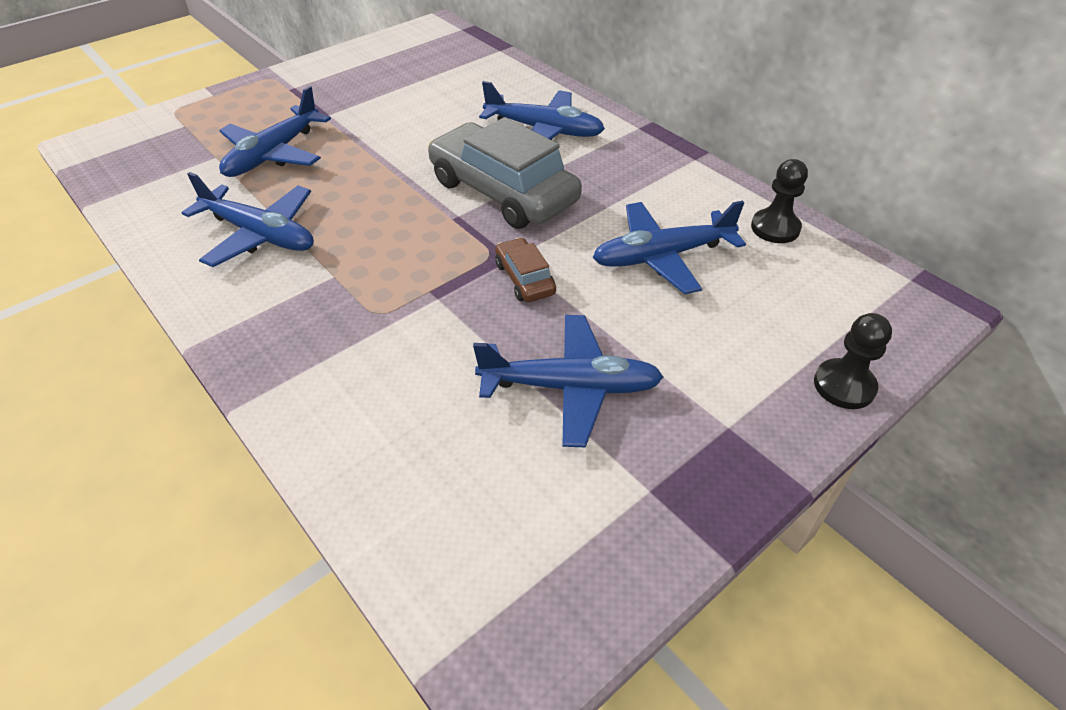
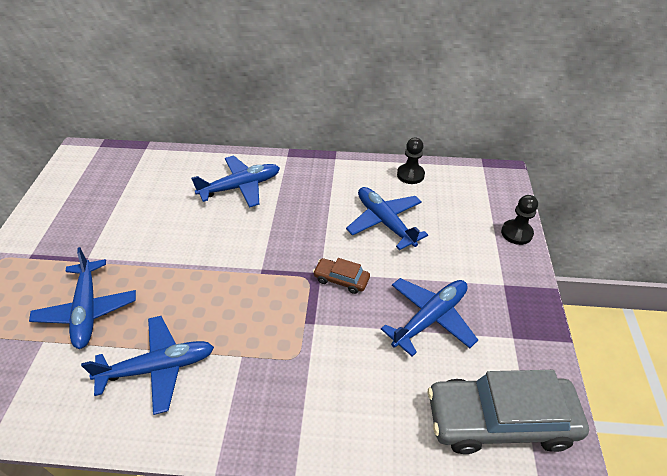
camera: 45 degrees left, 0 degrees up
grey car [428,117,582,229] -> grey car moved to [428,370,589,454]
blue plane [593,201,746,294] -> blue plane turned 120 degrees clockwise [346,187,428,250]

